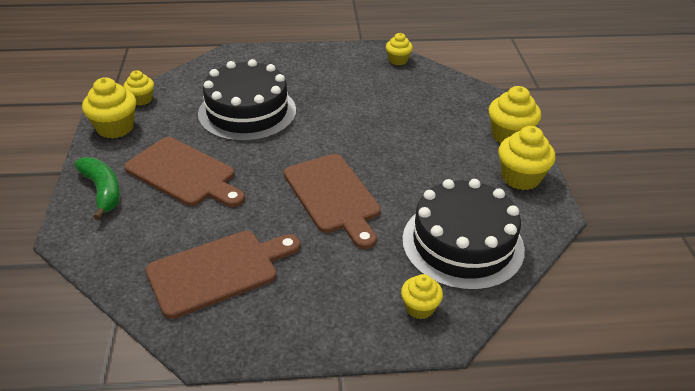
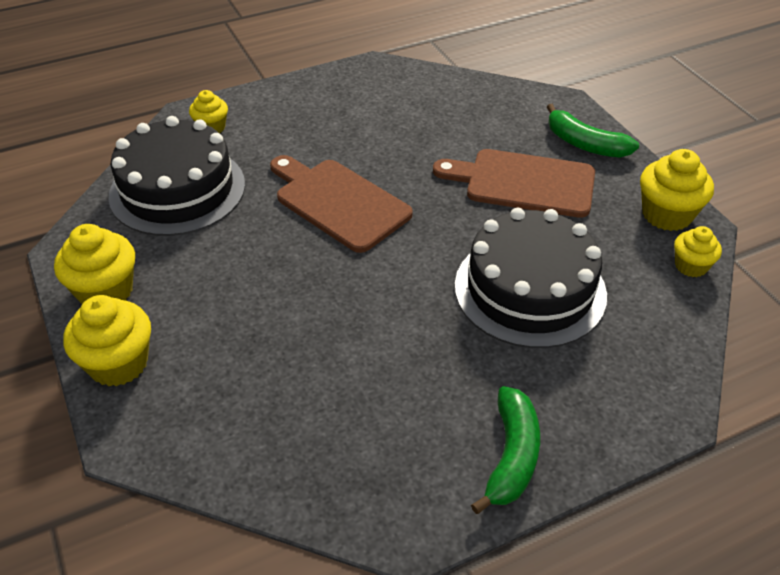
camera: 160 degrees right, 5 degrees up
brown cutting board [146,231,301,319] -> none
yellow cupcake [386,33,413,65] -> none
none -> green banana [471,386,540,514]

